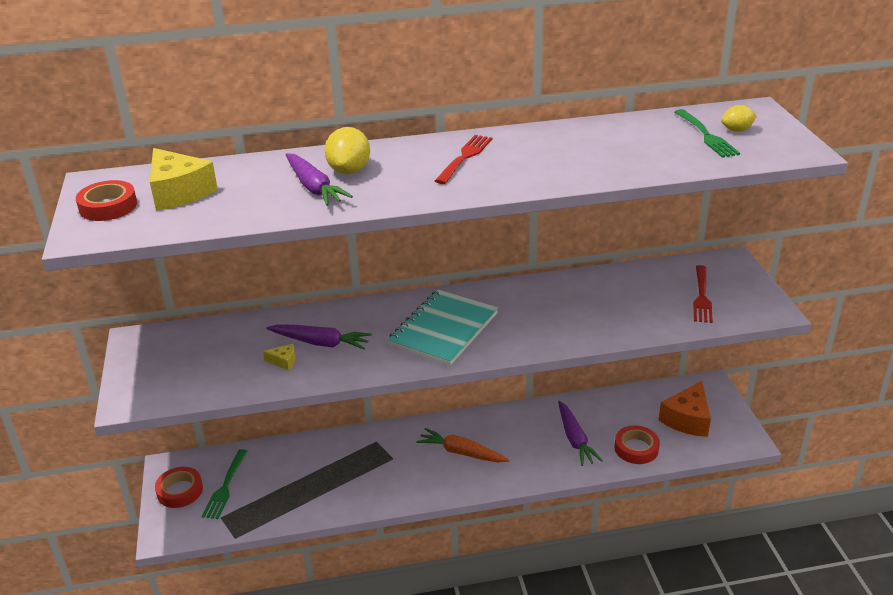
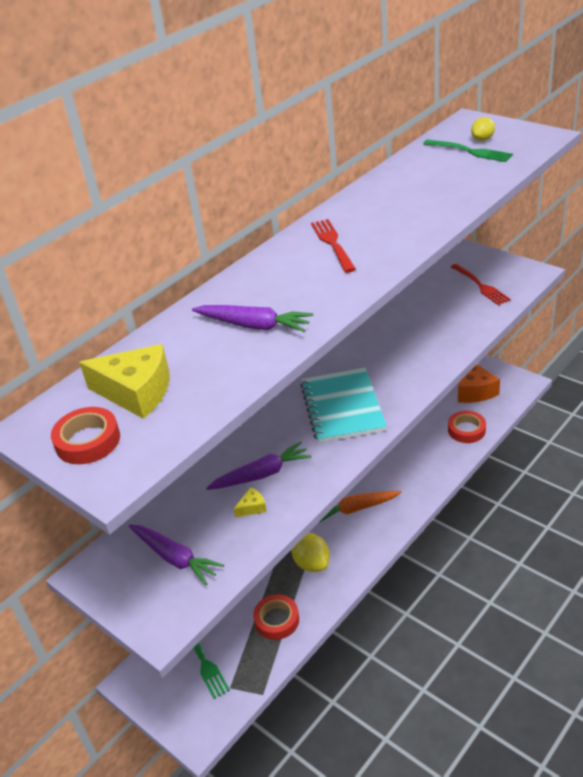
camera: 35 degrees left, 5 degrees up
red tape [155,467,203,508] -> red tape moved to [253,594,299,640]
yellow lemon [324,127,370,174] -> yellow lemon moved to [291,533,330,572]
purple carrot [558,401,603,466] -> purple carrot moved to [129,525,224,585]

